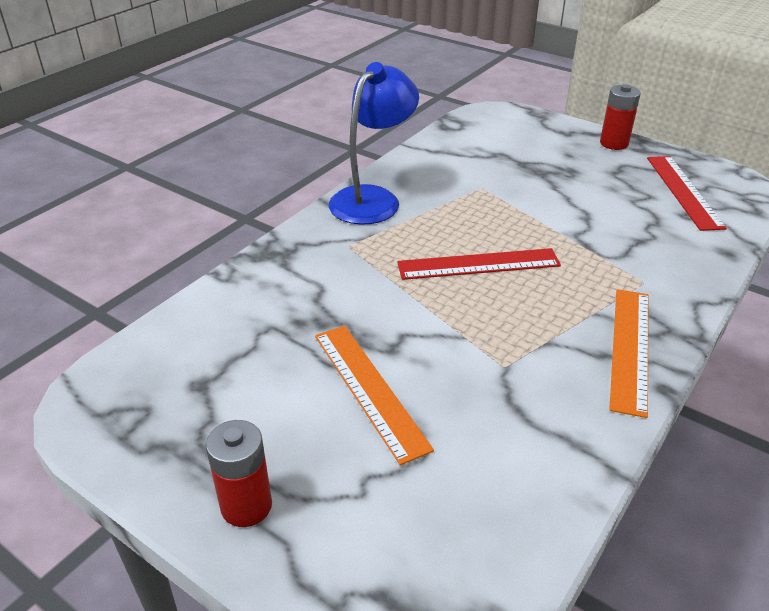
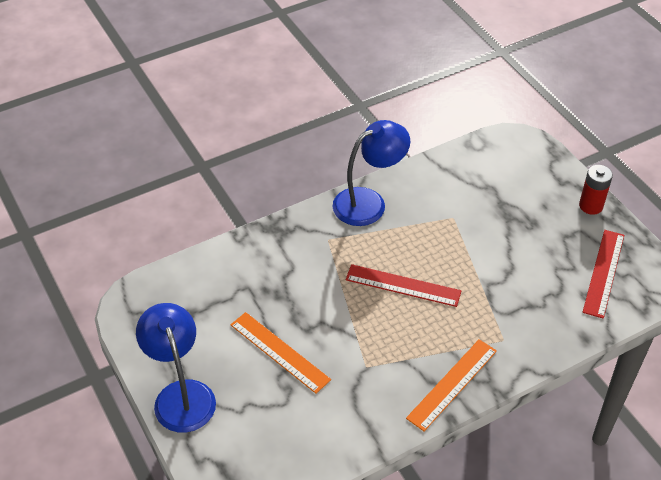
camera: 25 degrees right, 10 degrees up
red battery [206,420,272,527] -> blue lamp [136,303,216,433]
orange ruler [315,326,434,465] -> orange ruler turned 45 degrees counterclockwise [231,312,331,394]

